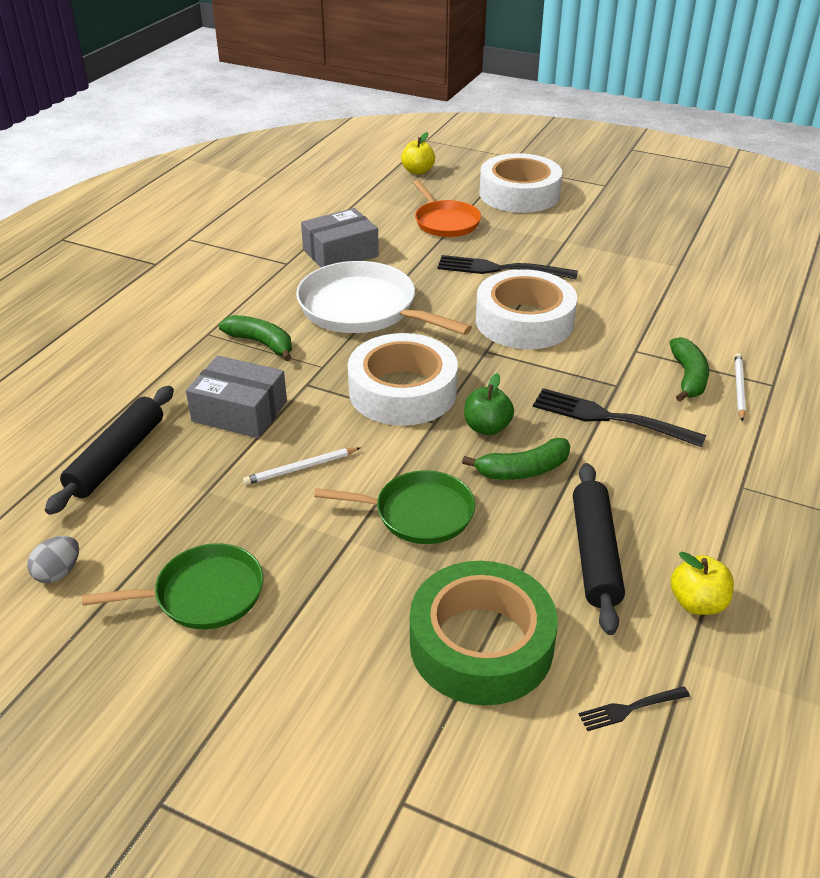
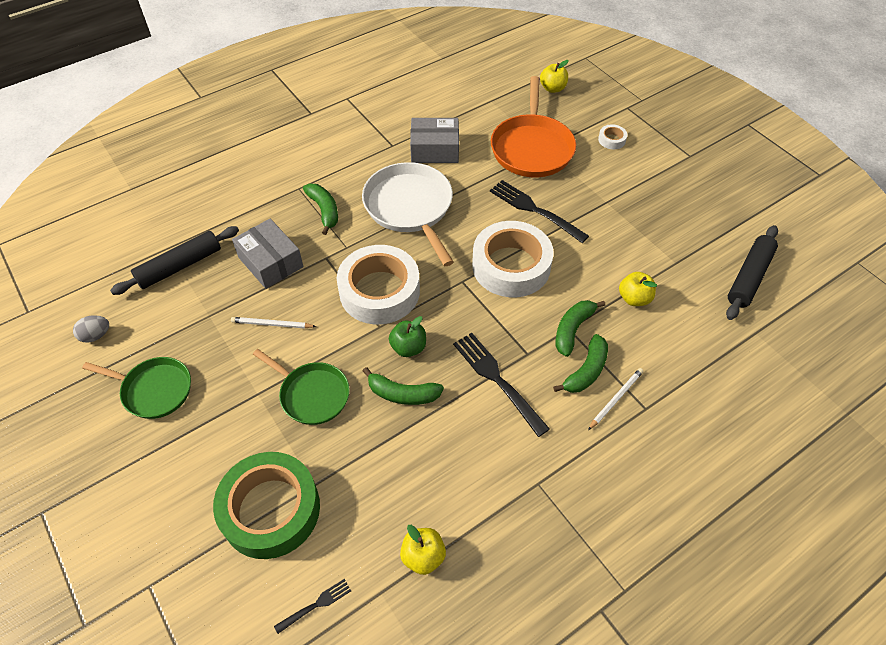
camera: 30 degrees right, 15 degrees up
orange pan [413,180,481,237] -> orange pan [491,76,576,177], size x1.57
white tape [480,153,562,213] -> white tape [598,124,627,149], size x0.40
black rolling pin [573,463,625,635] -> black rolling pin moved to [726,225,778,320]
black fork [579,686,690,731] -> black fork turned 135 degrees clockwise [274,579,351,634]
none -> green banana [555,300,605,357]
none -> yellow apple [619,272,657,306]

